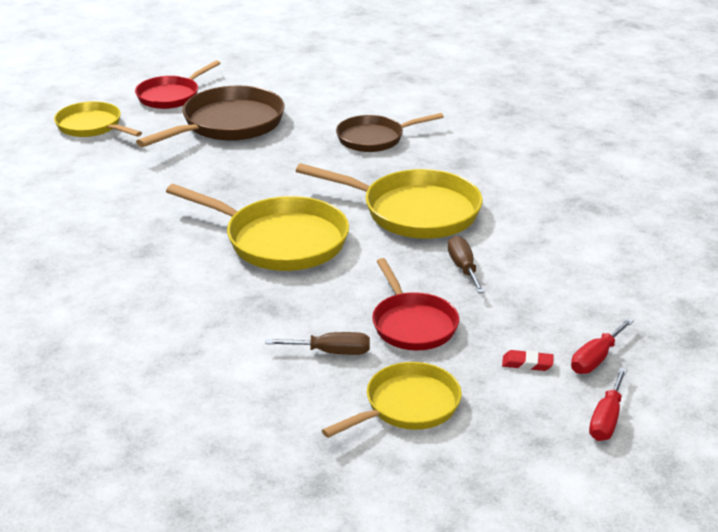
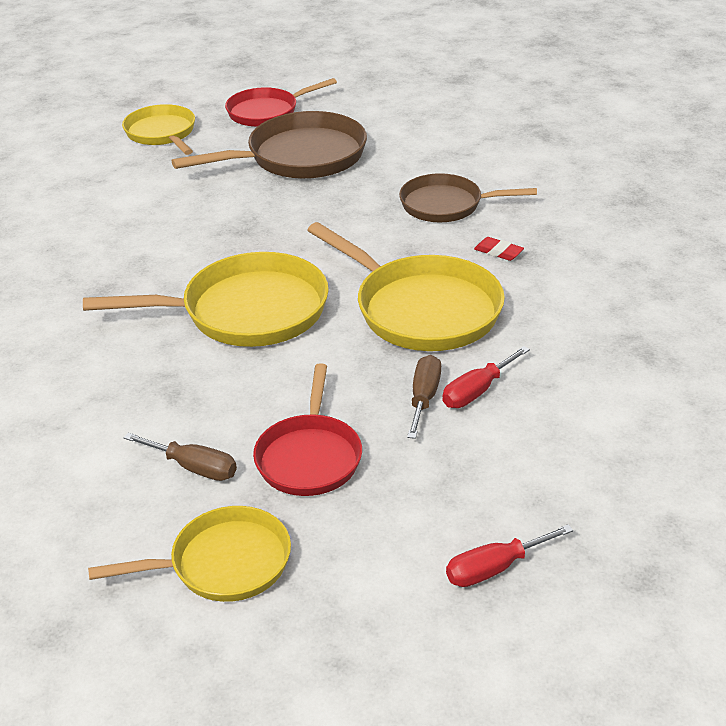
camera: 25 degrees right, 5 degrees up
yellow pan [166,184,349,271] -> yellow pan turned 60 degrees counterclockwise [83,252,329,347]
red eraser [502,350,554,371] -> red eraser moved to [474,237,524,261]
red screwdriver [589,367,627,441] -> red screwdriver moved to [442,346,530,408]

